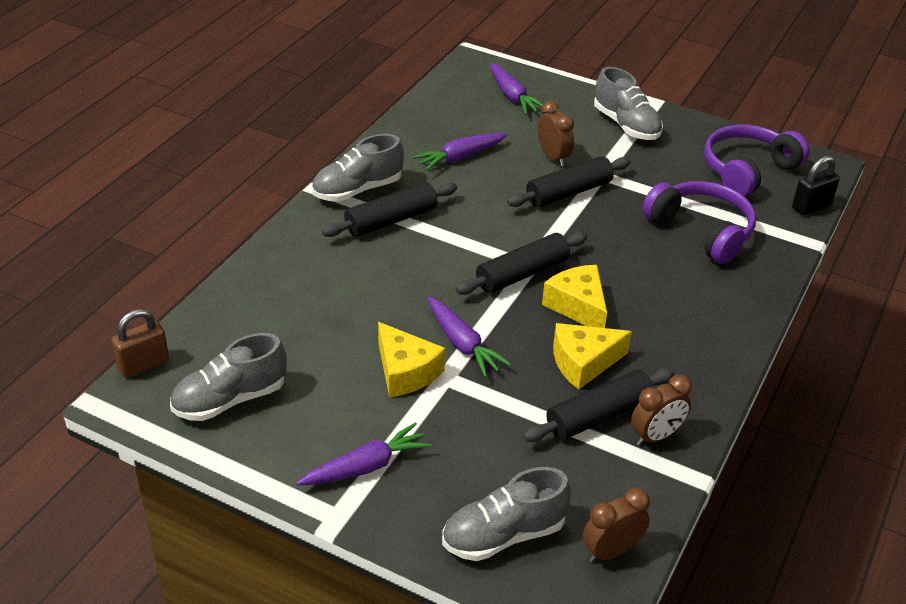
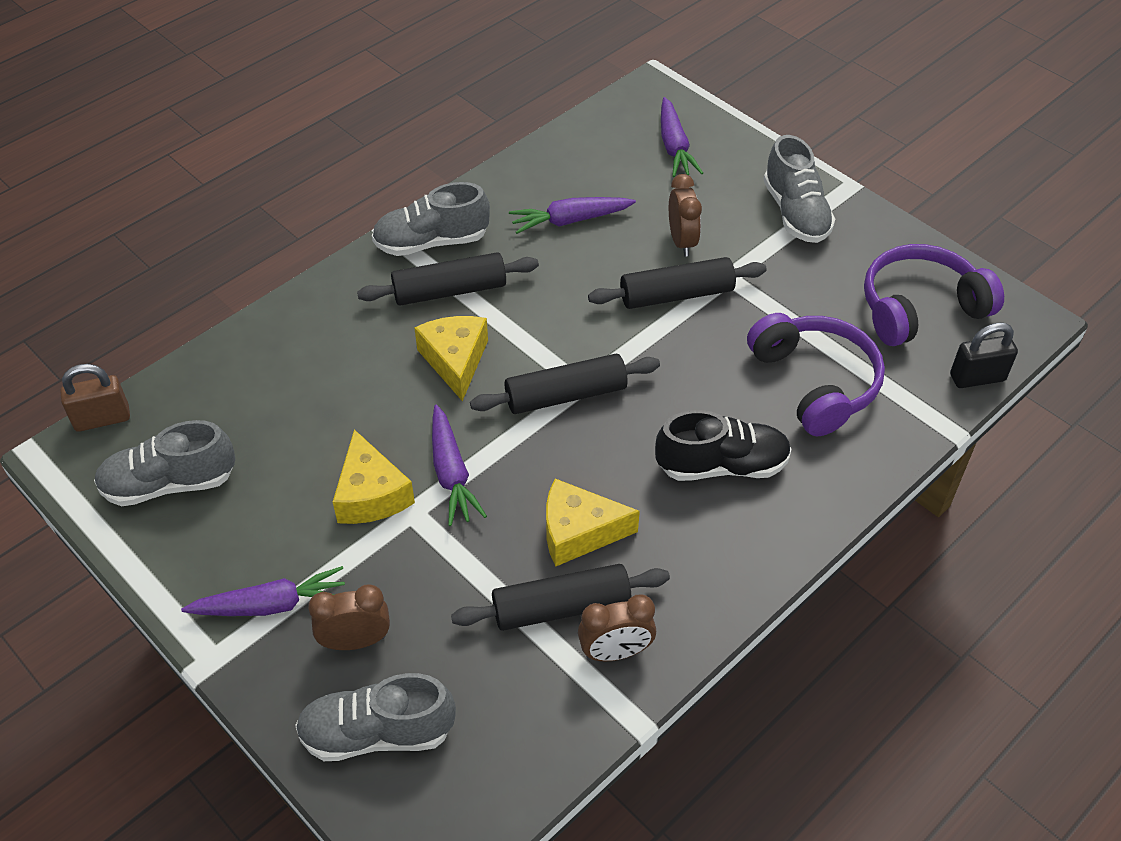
camera: 20 degrees right, 10 degrees up
yellow cheese [542,265,607,328] -> yellow cheese moved to [414,316,488,401]
brown clock [583,488,650,562] -> brown clock moved to [308,585,390,650]
none -> black shoe [655,410,791,481]

